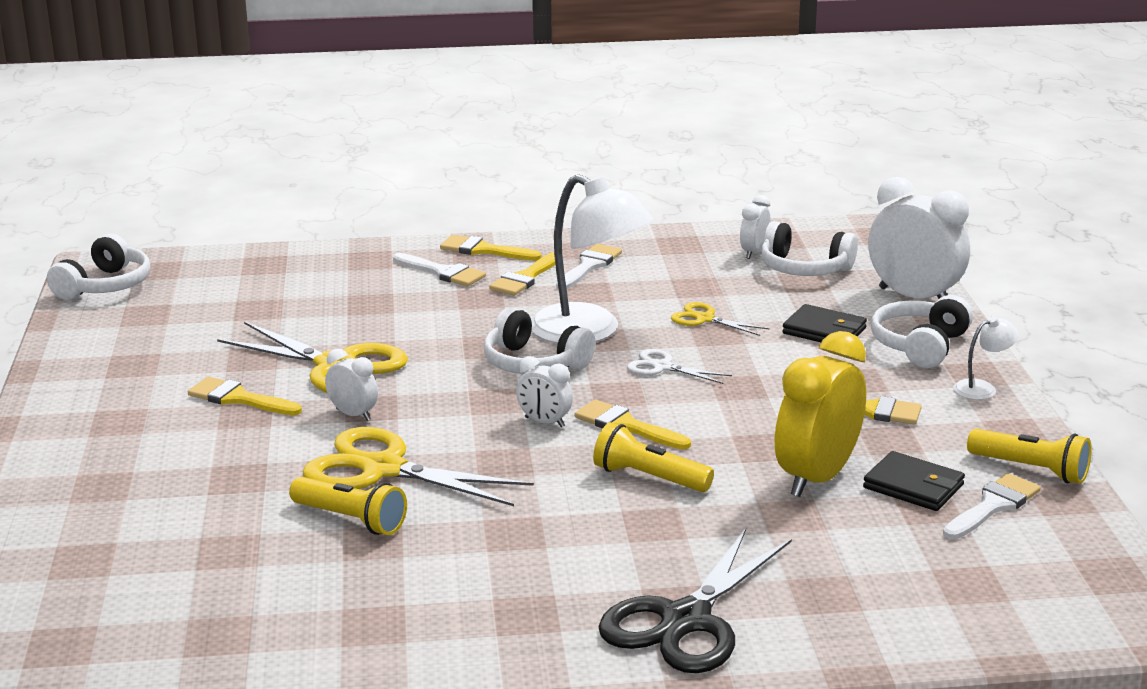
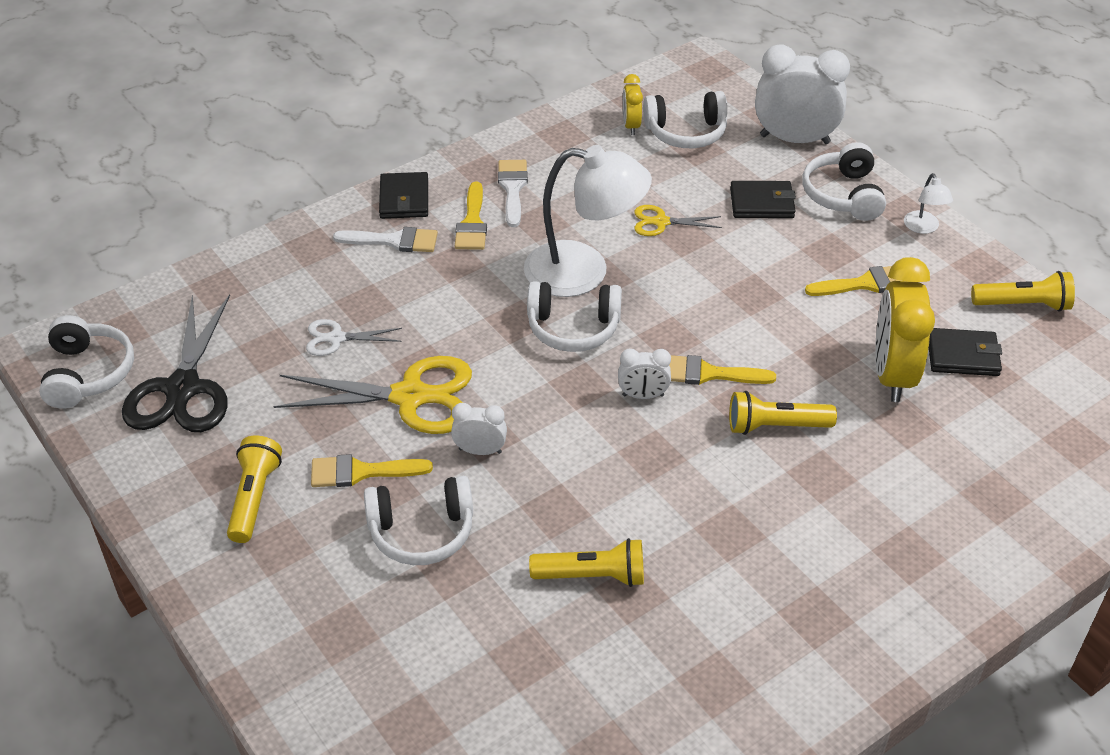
camera: 30 degrees left, 20 degrees up
yellow scissors [303,427,534,506] -> none
yellow brush [440,235,542,261] -> black wallet [379,172,428,219]
black scissors [598,528,792,673] -> black scissors moved to [122,294,230,432]
white scissors [627,349,732,384] -> white scissors moved to [306,319,402,356]
white clock [740,195,771,259] -> yellow clock [623,74,643,135]
white brush [943,473,1040,539] -> none
white lamp [953,316,1019,400] -> white lamp turned 135 degrees clockwise [904,173,953,234]
none -> yellow flashlight [227,436,282,543]
none -> white headphones [364,476,473,565]

